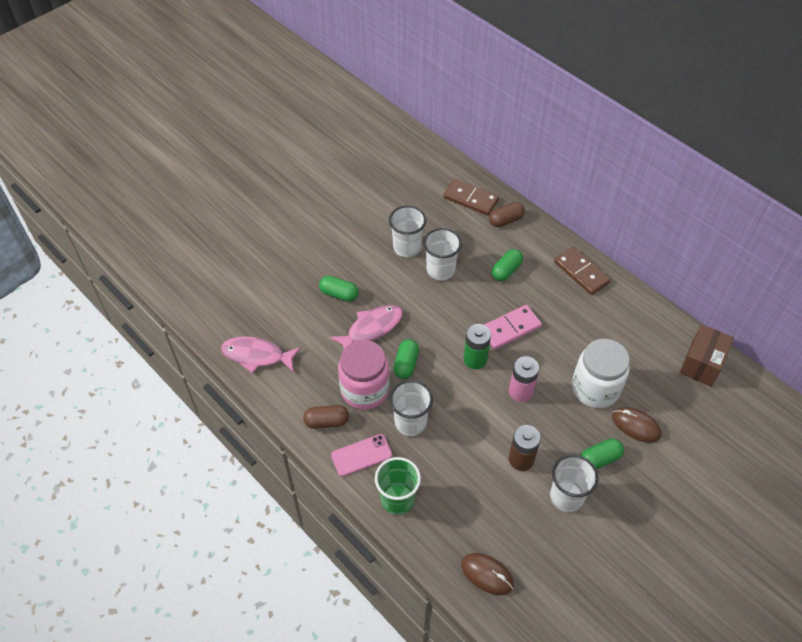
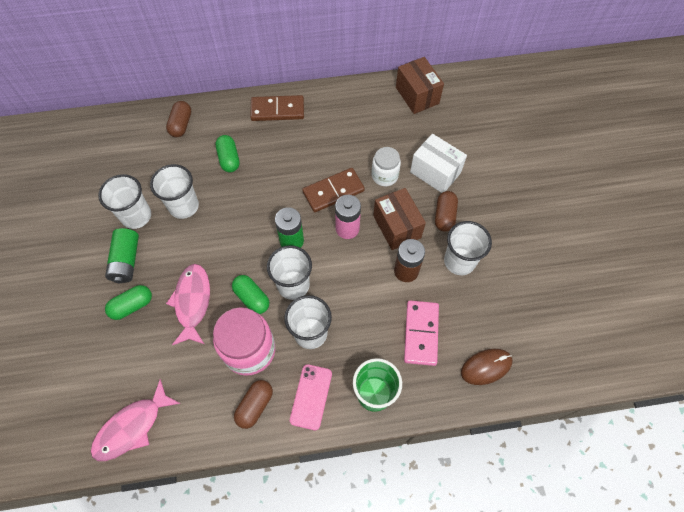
camera: 55 degrees left, 10 degrees up
brown domino [443,179,499,215] -> brown domino moved to [302,168,365,212]
pink domino [484,305,542,349] -> pink domino moved to [404,301,439,366]
white jar [572,339,630,408] -> white jar [372,147,401,186], size x0.59
green capsule [581,439,624,469] -> brown capsule [435,191,458,232]
brown mouse [612,407,662,443] -> white box [410,134,467,193]
none -> green battery [105,228,139,283]
none -> white cup [267,245,312,300]
none -> brown box [373,188,426,250]

